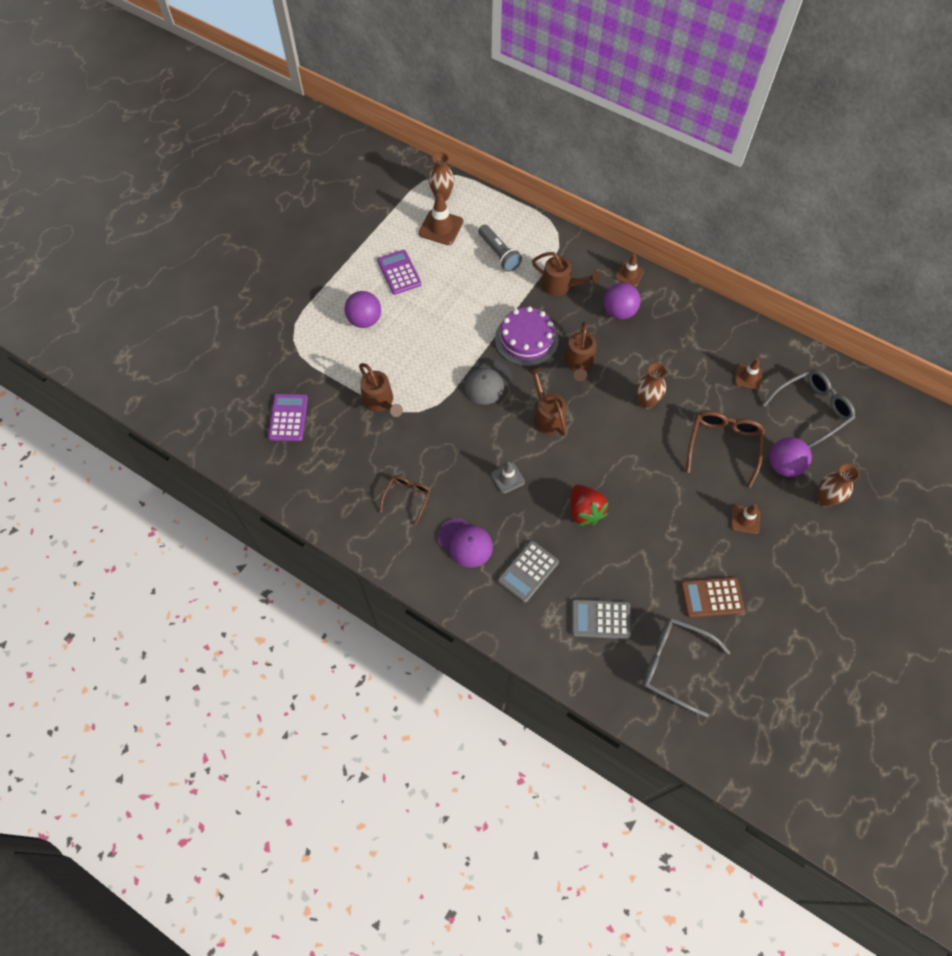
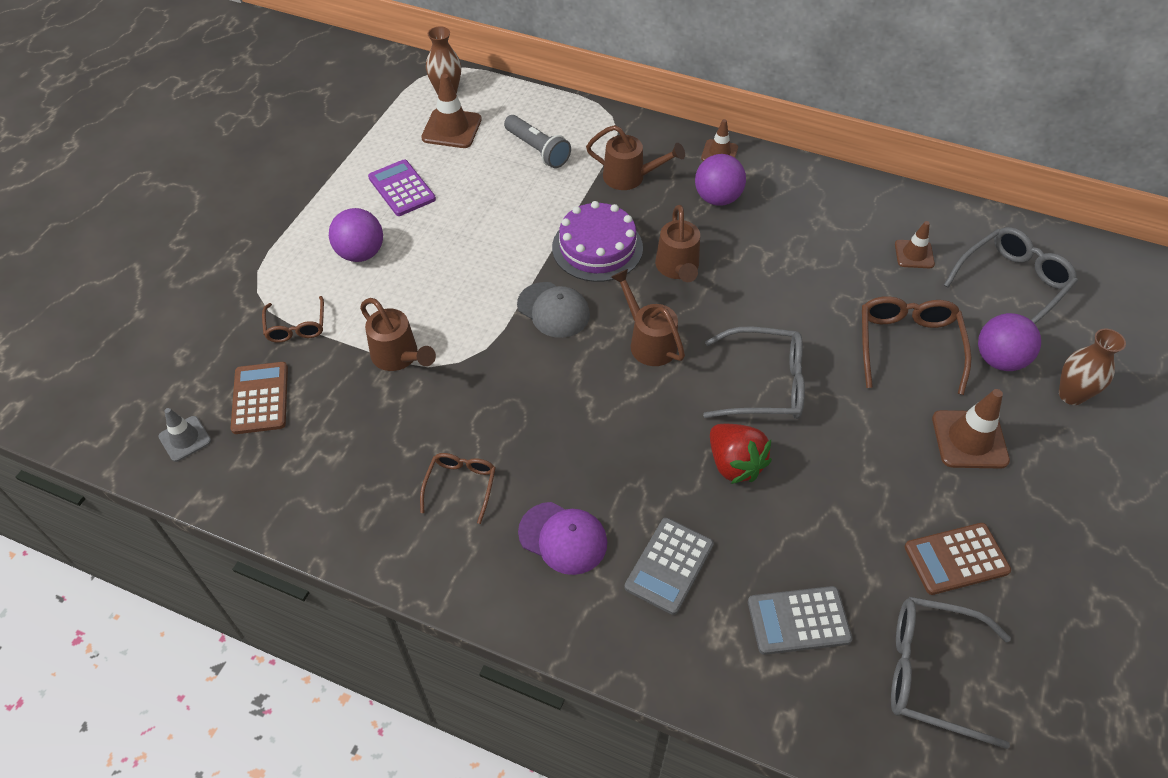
camera: 10 degrees left, 10 degrees down
purple calculator [268,394,308,441] -> brown calculator [231,362,288,434]
grey cap [465,360,511,405] -> grey cap turned 75 degrees counterclockwise [517,282,590,338]
grey traffic cone [491,462,525,494] -> grey traffic cone moved to [158,408,211,462]
brown vase [636,363,667,409] -> none
brown traffic cone [731,504,760,534] -> brown traffic cone [932,389,1010,469], size x1.59
none -> brown glasses [262,296,324,343]
none -> grey glasses [703,327,805,419]

